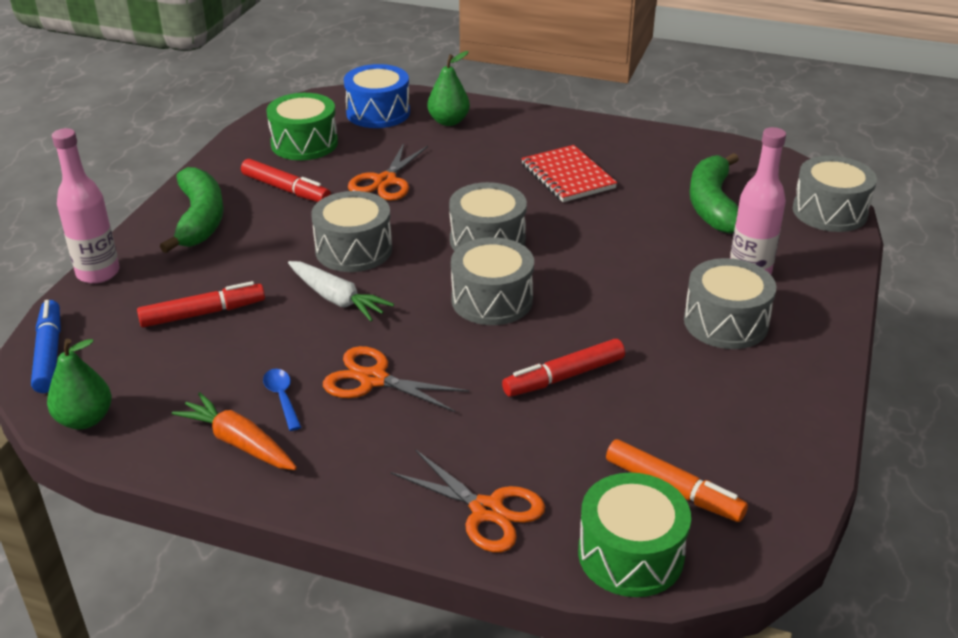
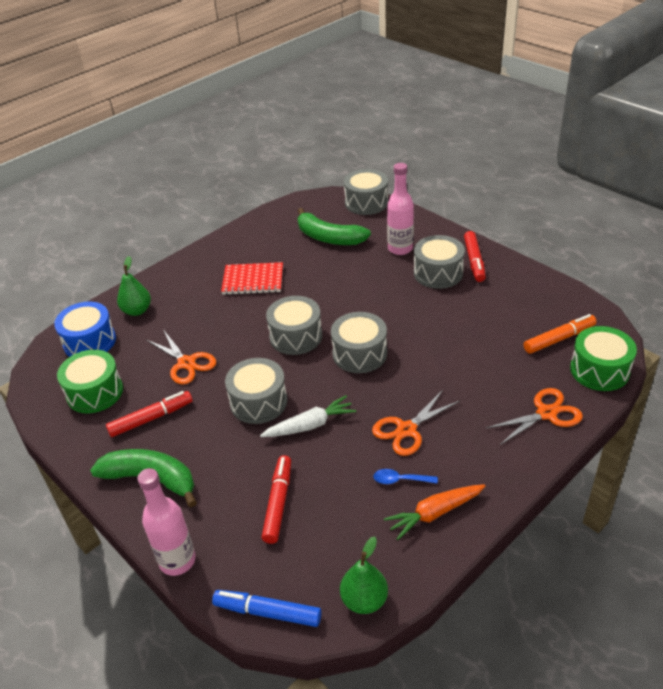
camera: 60 degrees left, 5 degrees up
red marker [502,339,625,397] -> red marker moved to [464,231,486,282]

